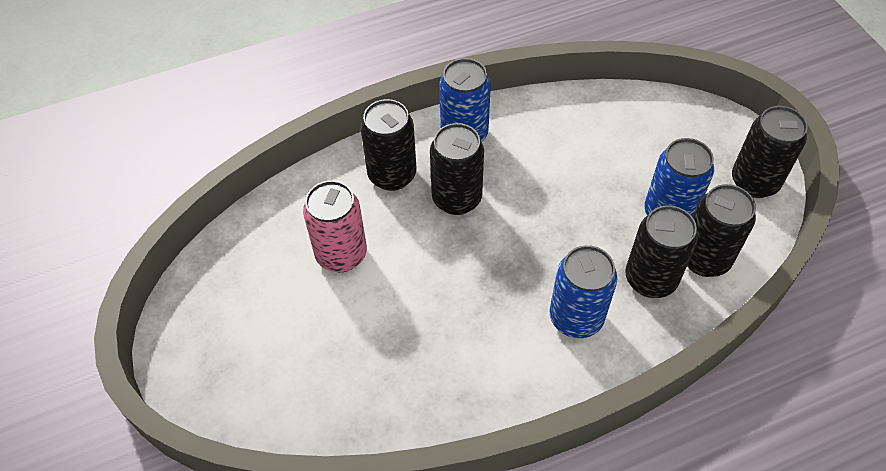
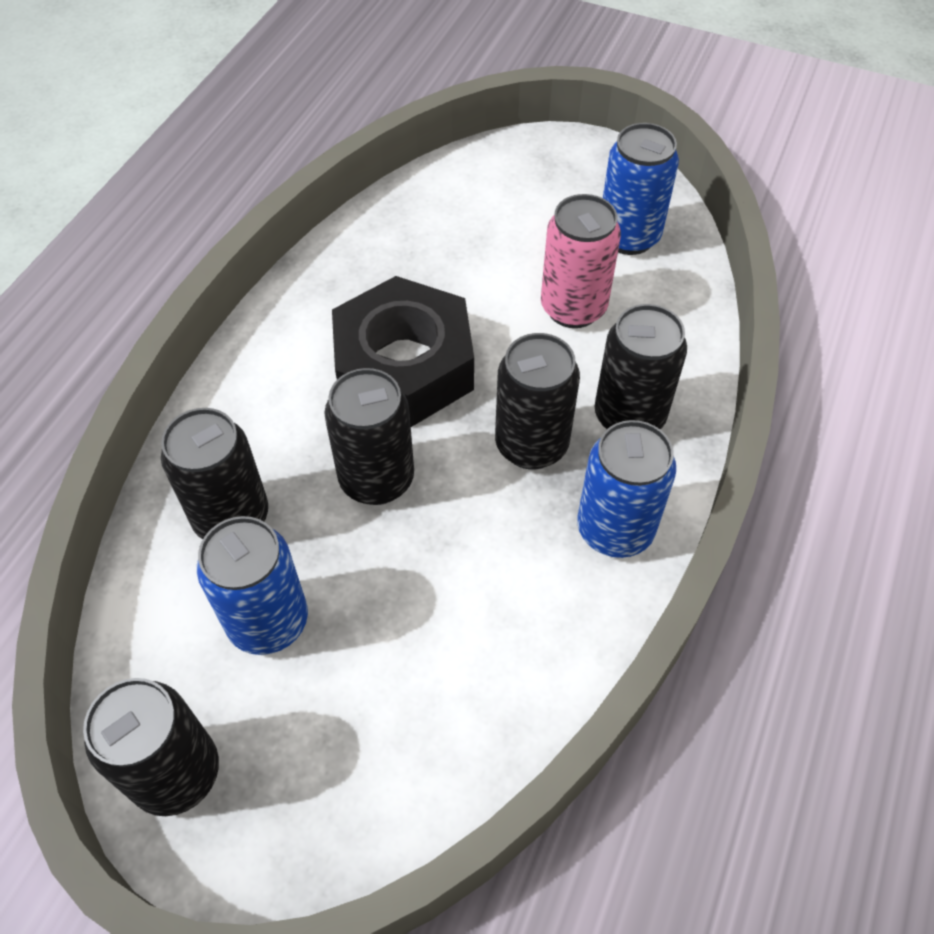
camera: 135 degrees right, 0 degrees up
blue can [550,245,617,338] -> blue can moved to [603,123,679,255]
black can [687,184,756,277] -> black can moved to [324,368,414,505]
none -> black nut [332,276,474,427]

